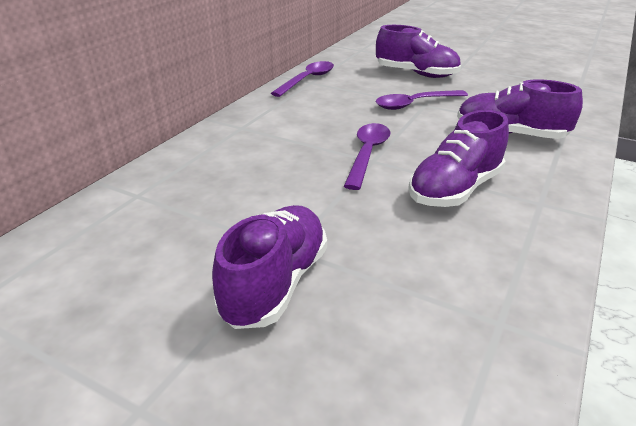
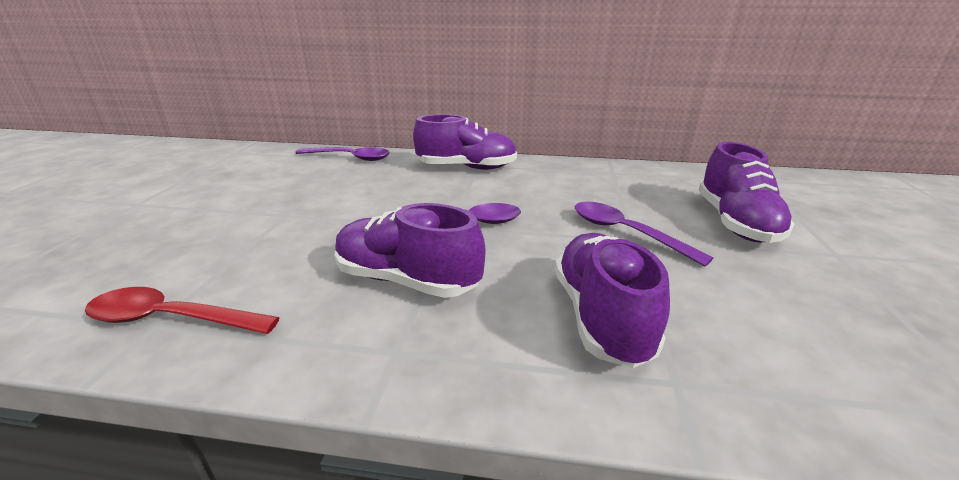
camera: 70 degrees right, 5 degrees down
purple shoe [212,205,327,329] -> purple shoe moved to [413,114,517,170]
purple spoon [271,61,334,97] -> purple spoon moved to [295,147,390,161]
none -> red spoon [85,287,280,334]

